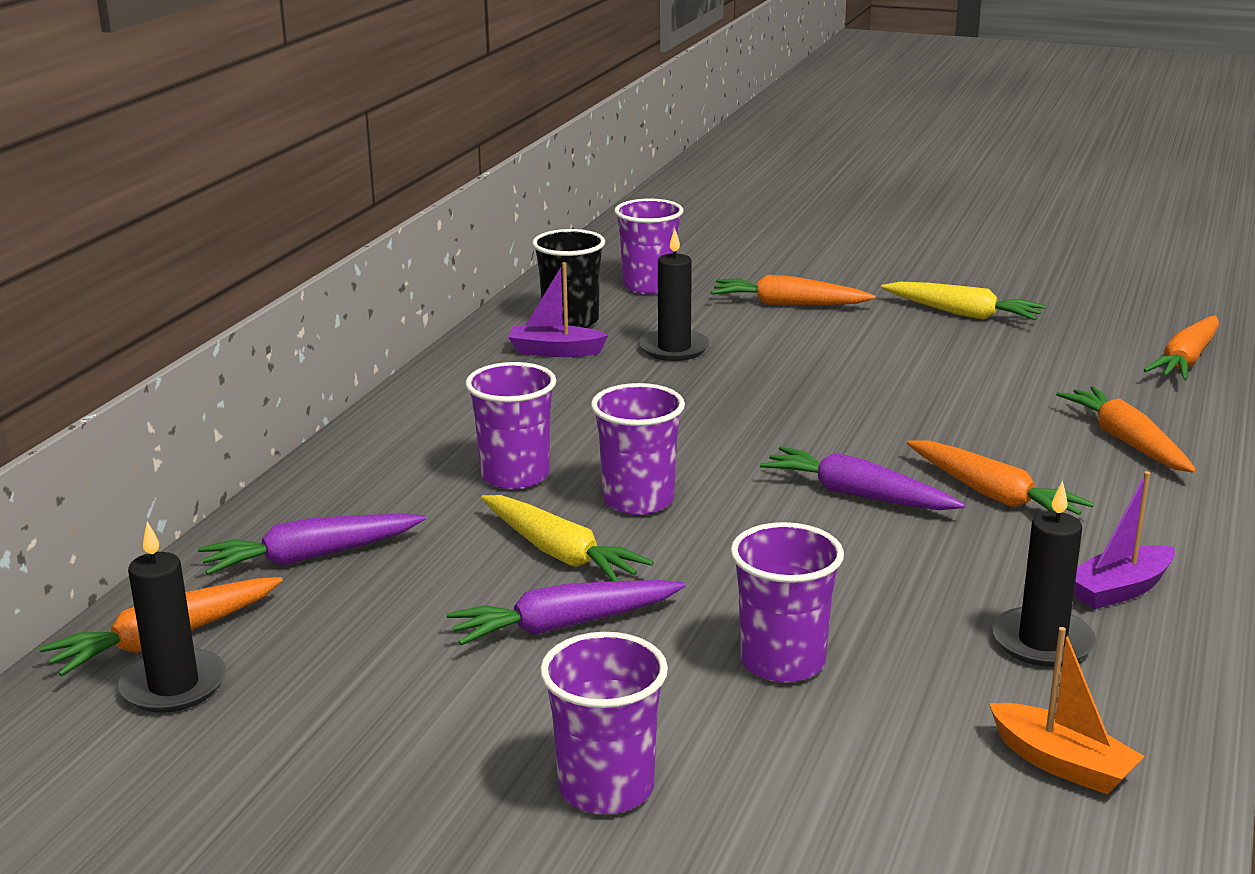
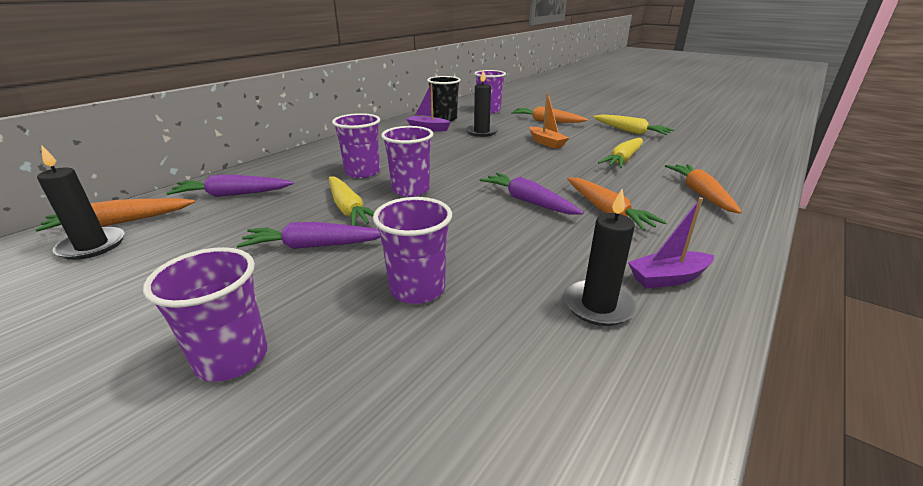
camera: 15 degrees right, 5 degrees up
orange boat [989,627,1145,795] -> orange boat moved to [530,93,569,149]
orange carrot [1144,316,1219,380] -> none
none -> yellow carrot [598,138,643,168]

